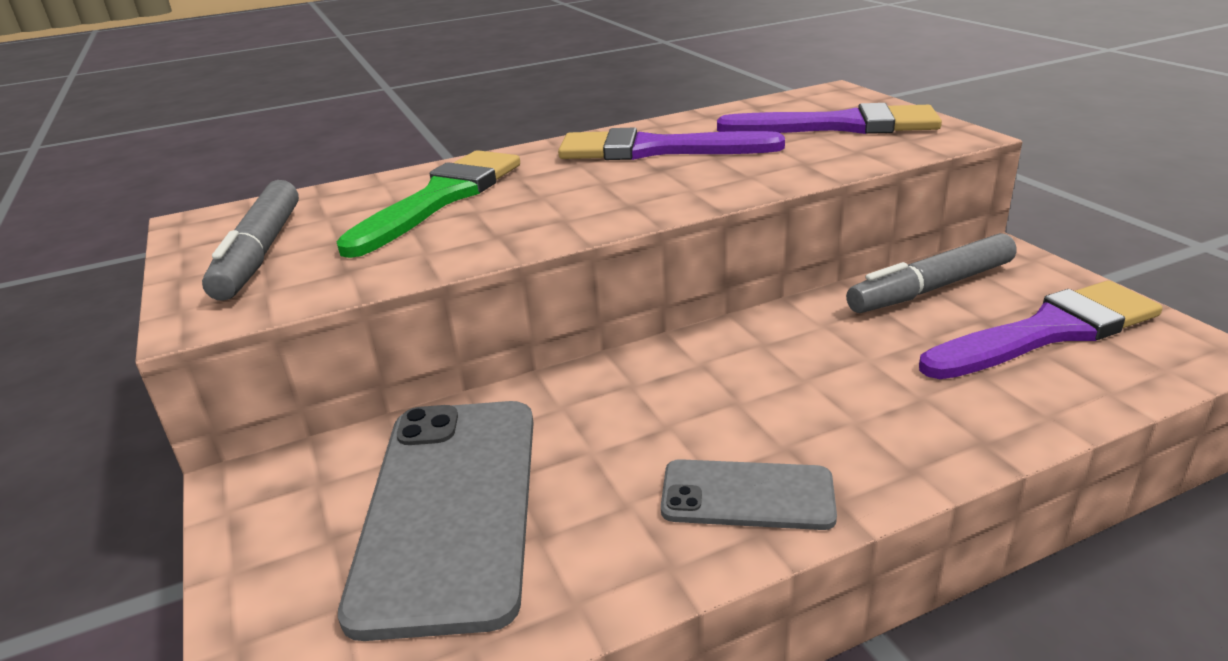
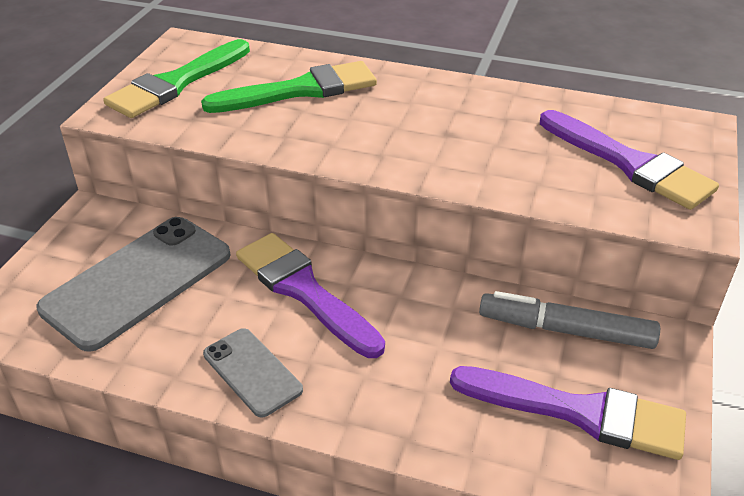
camera: 40 degrees right, 10 degrees up
grey marker [202,180,299,301] -> green brush [103,39,250,118]
purple brush [558,127,785,160] -> purple brush moved to [236,233,385,358]

